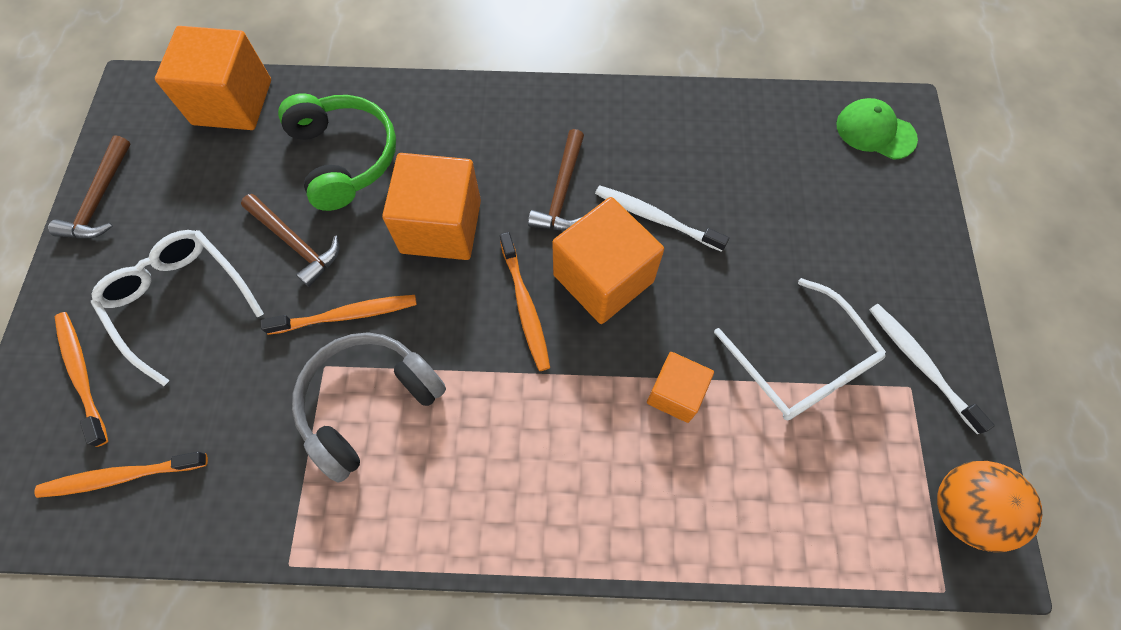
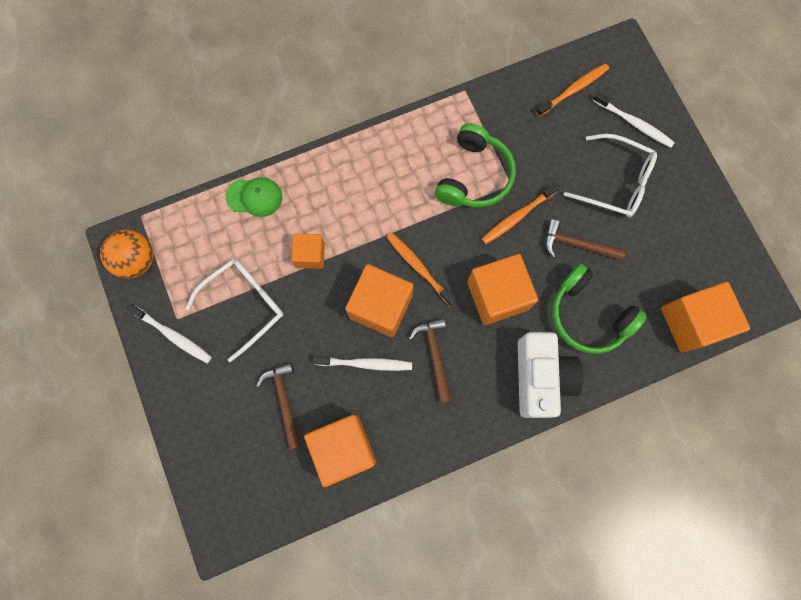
camera: 155 degrees right, 10 degrees up
brown hammer [48,135,131,238] -> brown hammer moved to [256,362,301,450]
orange toothbrush [55,312,108,447] -> white toothbrush [593,92,675,148]
grey headphones [292,332,446,483] -> green headphones [435,123,516,208]
white glasses [714,278,886,420] -> white glasses turned 105 degrees clockwise [185,258,284,362]
green cap [836,98,918,160] -> green cap moved to [226,177,282,217]
none -> orange cube [304,415,376,487]
none -> white camera [518,332,583,418]

